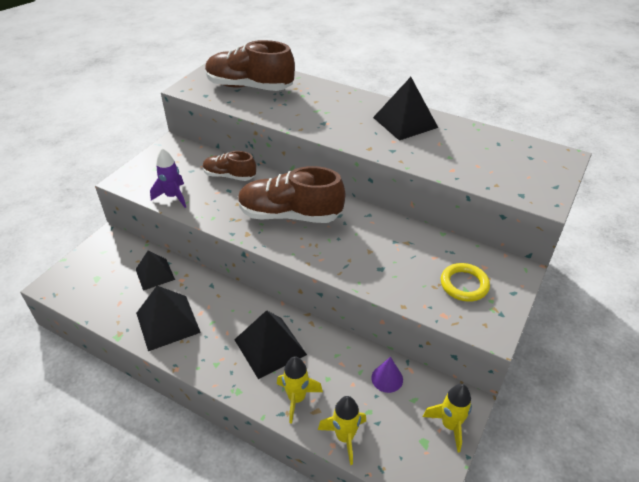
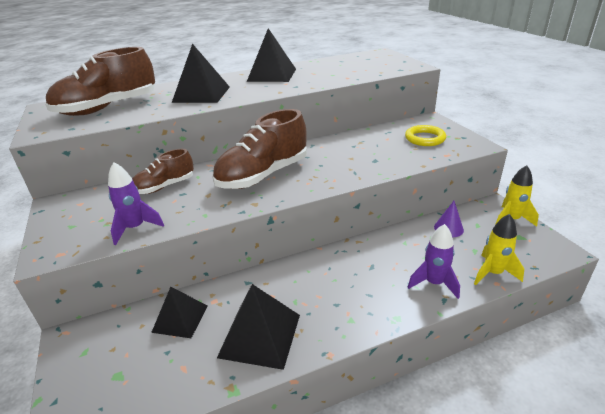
camera: 50 degrees left, 10 degrees down
black pyramid [234,310,307,379] -> black pyramid moved to [172,43,230,103]
yellow rocket [277,356,323,424] -> purple rocket [408,224,460,299]

